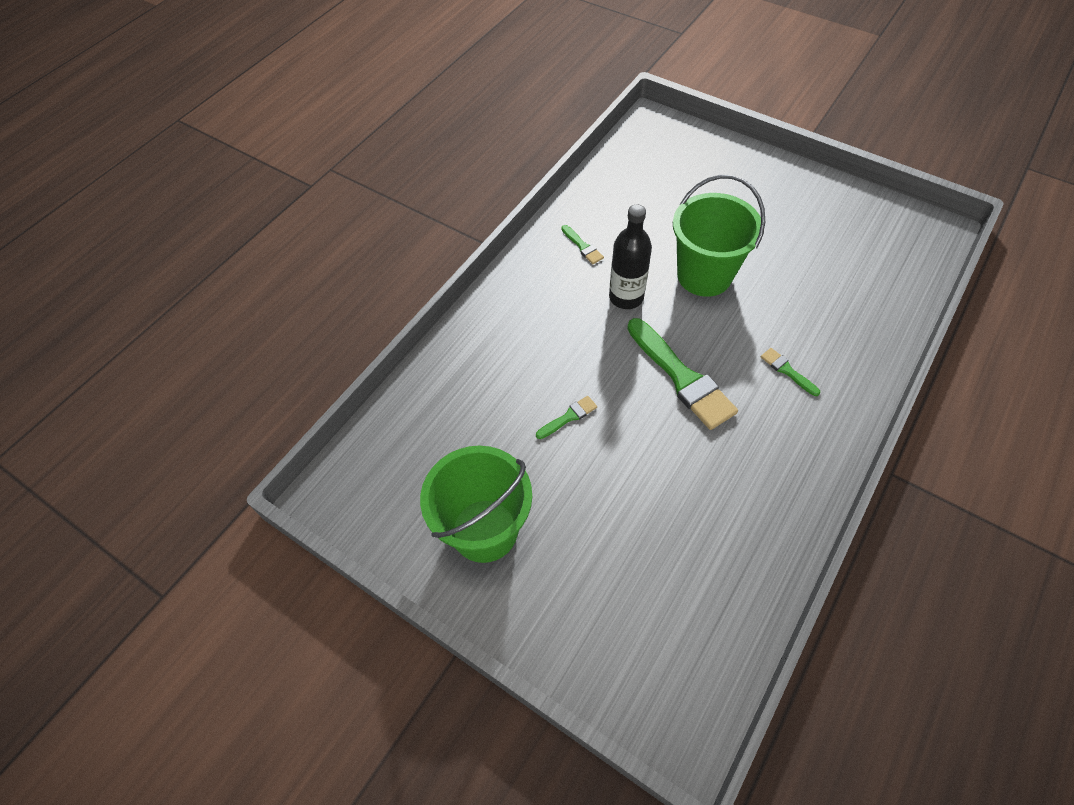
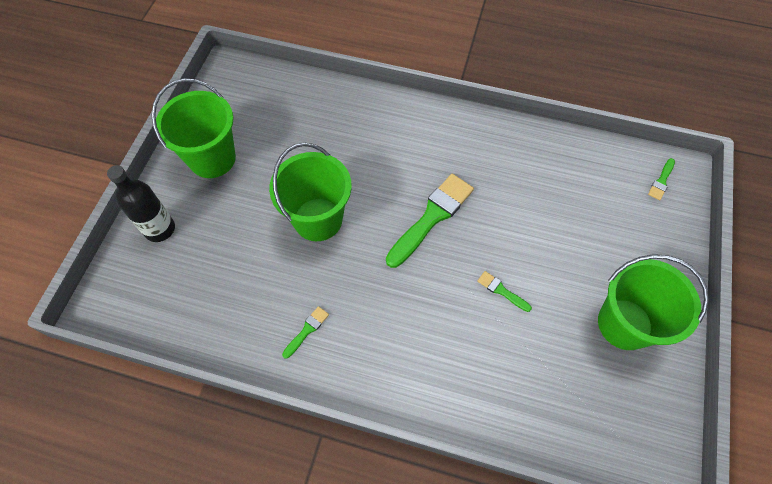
camera: 110 degrees left, 5 degrees up
black bottle [609,205,652,309] -> black bottle moved to [107,165,175,242]
green brush [761,348,820,396] -> green brush moved to [648,158,675,200]
none -> green bucket [151,78,236,178]

